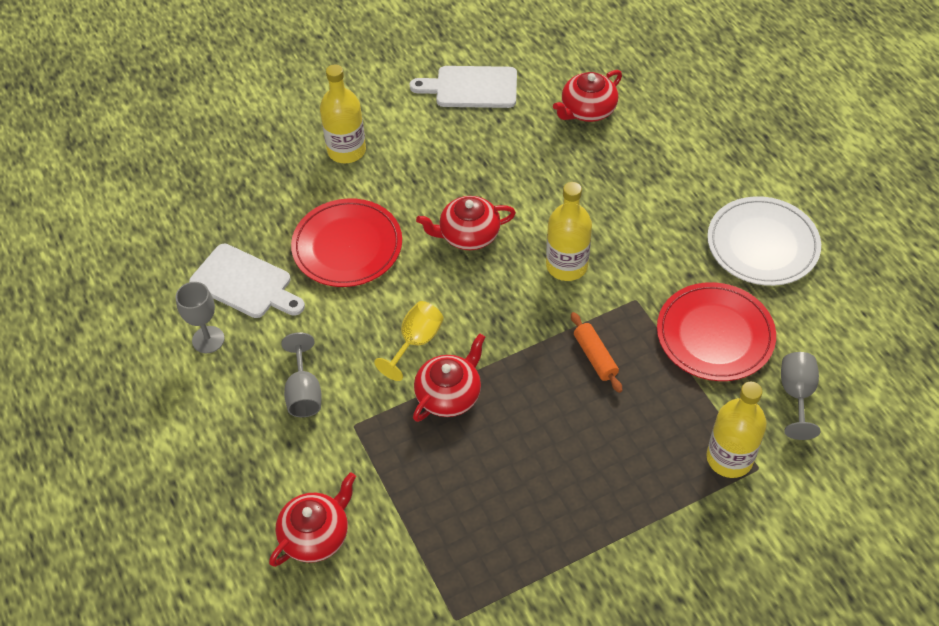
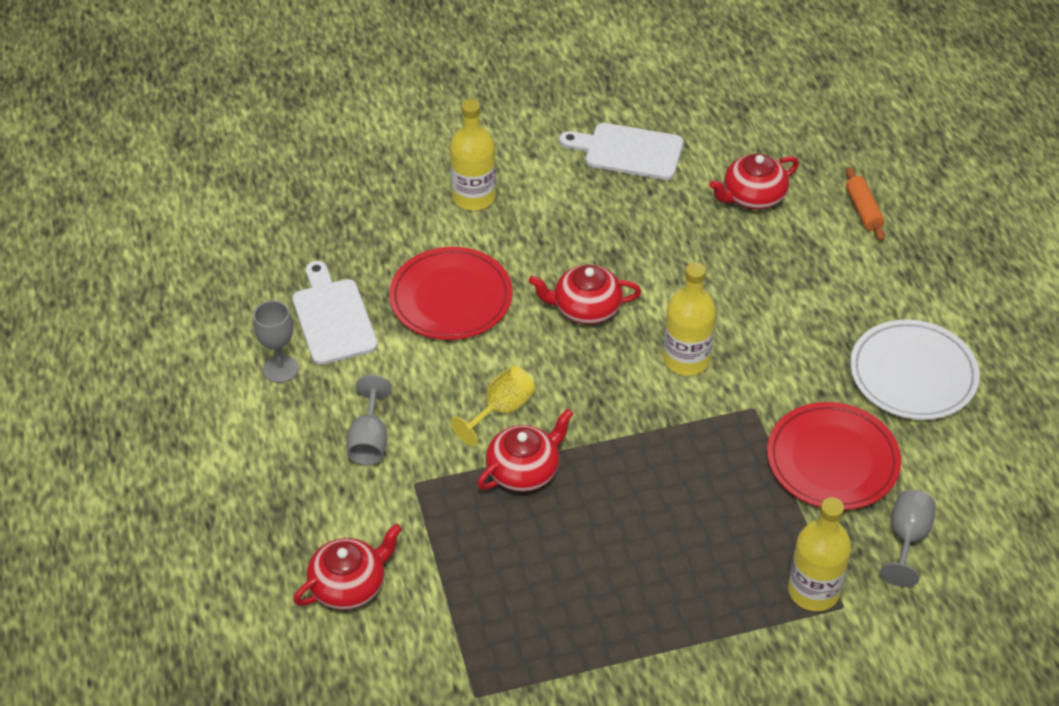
camera: 10 degrees right, 5 degrees down
white cutting board [189,244,305,318] -> white cutting board turned 150 degrees counterclockwise [292,261,378,365]
orange rolling pin [571,312,622,393] -> orange rolling pin moved to [846,167,885,241]

